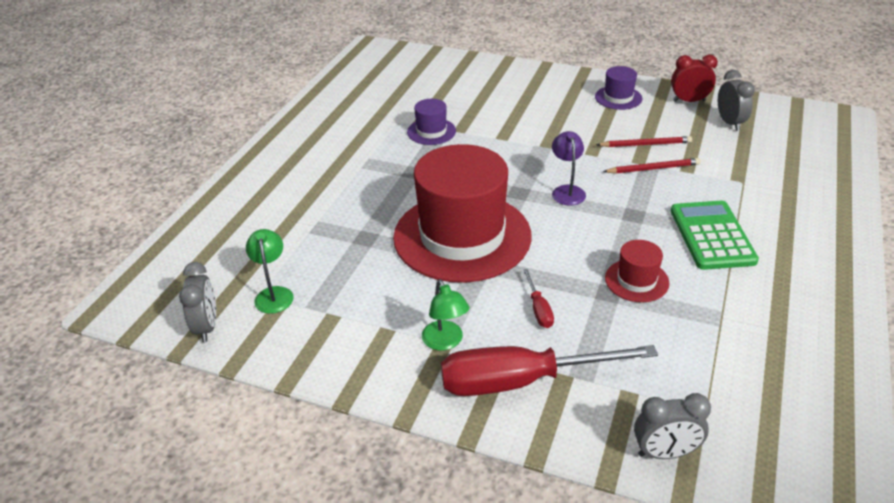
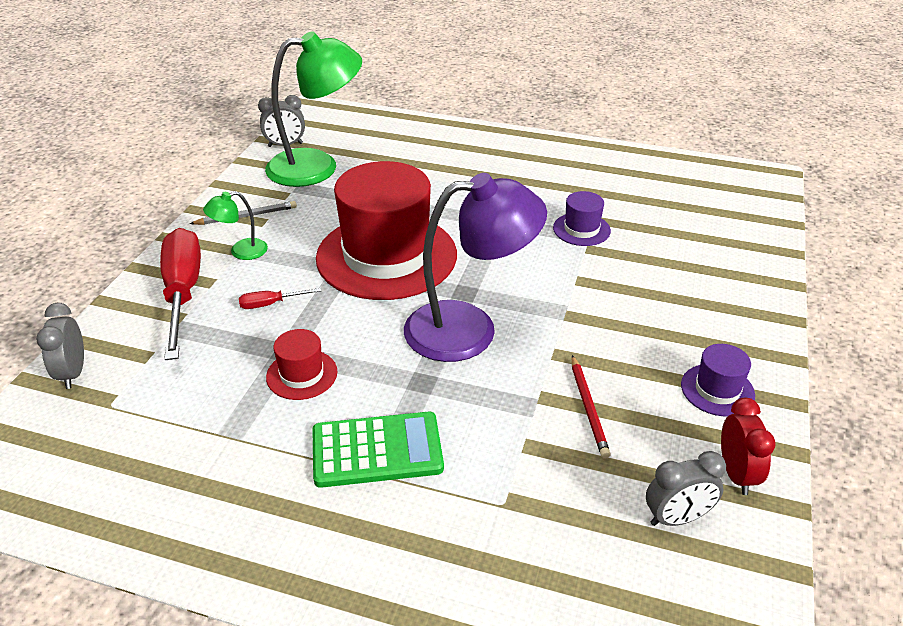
camera: 85 degrees right, 0 degrees up
green lamp [246,229,294,314] -> green lamp [265,31,362,187], size x2.23
purple lamp [552,131,586,206] -> purple lamp [404,173,547,362], size x2.23
red pencil [603,158,701,174] -> none
none -> grey pencil [190,201,297,225]

